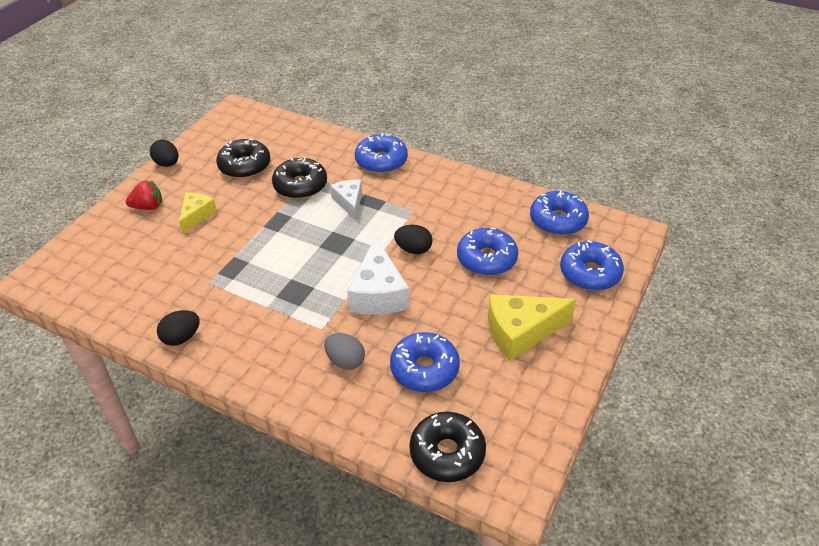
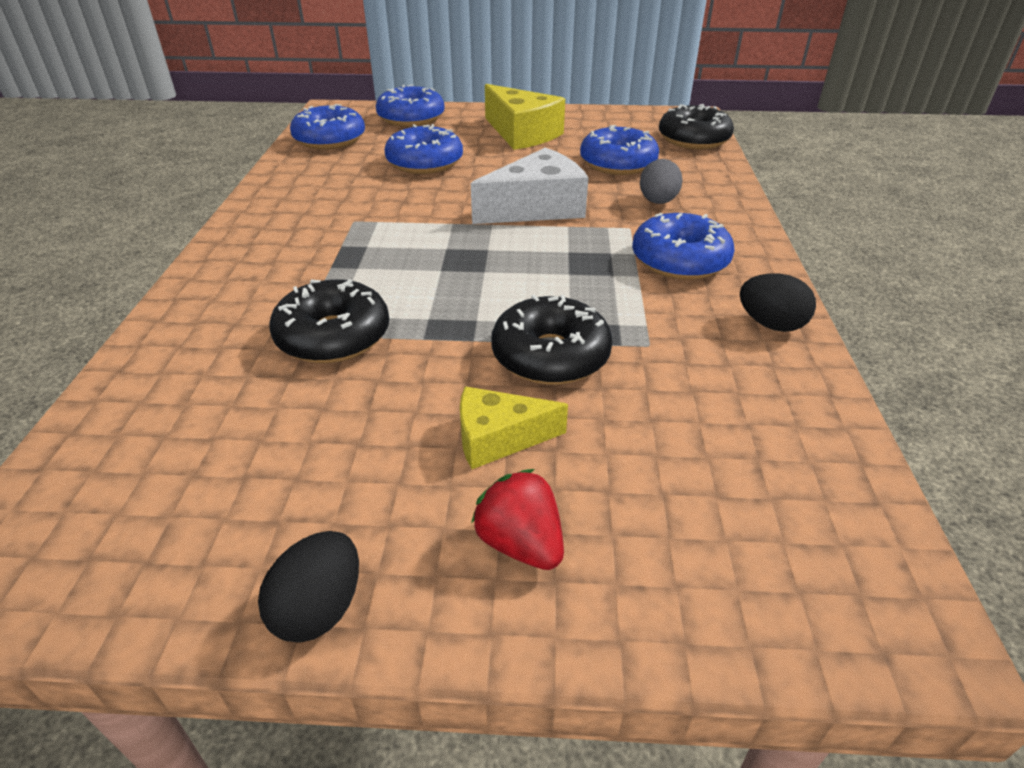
camera: 115 degrees left, 5 degrees down
black donut [216,138,271,179] -> black donut moved to [491,294,613,385]
white cheese [330,180,362,220] -> none
blue donut [355,133,408,174] -> blue donut moved to [632,213,734,280]
black egg [394,225,433,254] -> none

